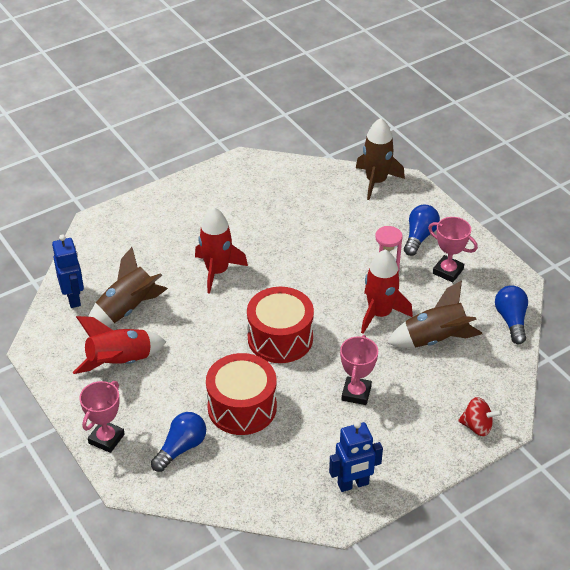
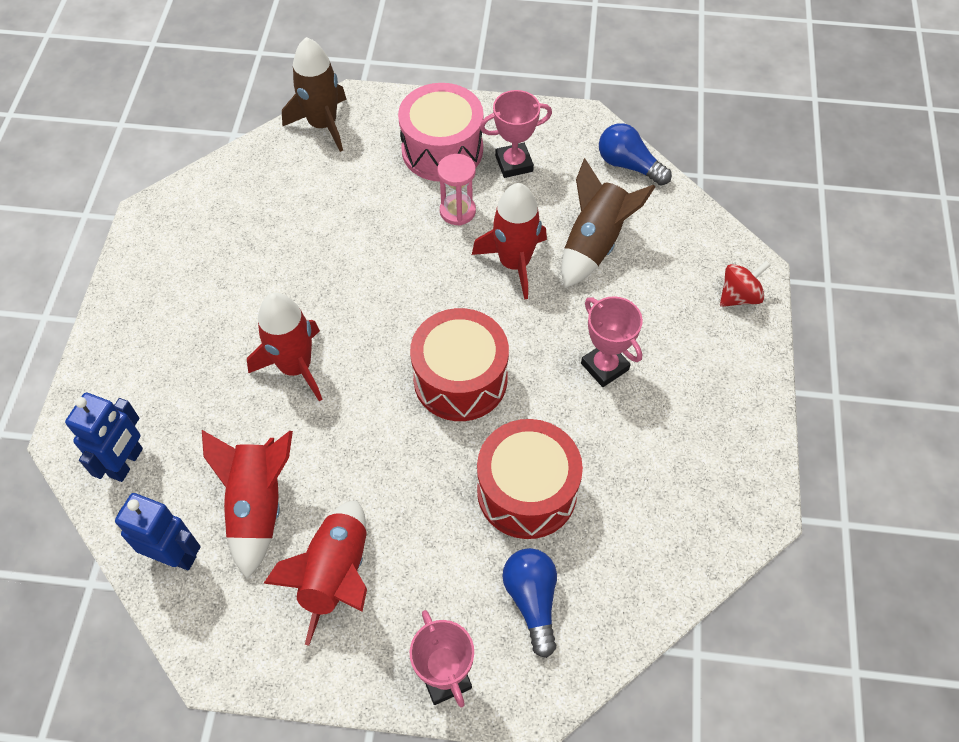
camera: 50 degrees left, 15 degrees up
brown rocket [88,247,168,326] -> red rocket [202,430,293,579]
blue robot [329,421,383,492] -> blue robot moved to [65,393,143,482]
blue light bulb [404,205,440,256] -> pink drum [398,83,483,182]

